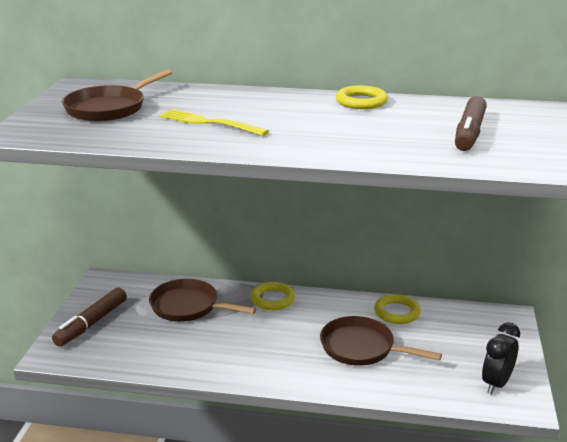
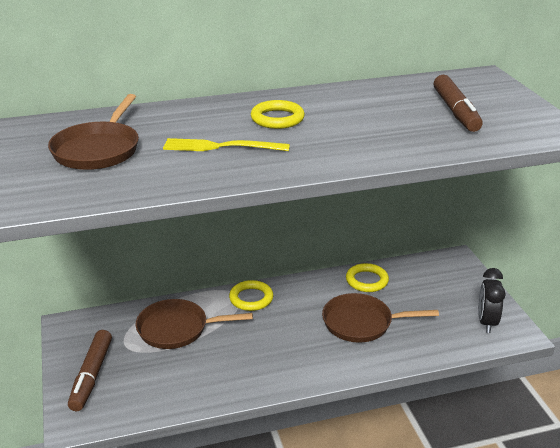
camera: 25 degrees left, 5 degrees up
yellow ring [336,85,388,109] -> yellow ring moved to [251,100,305,129]

